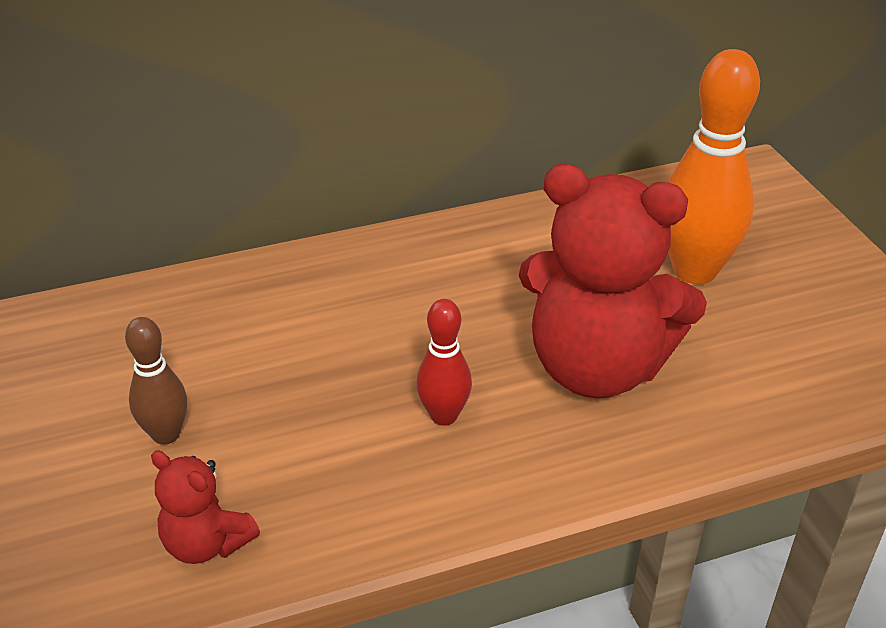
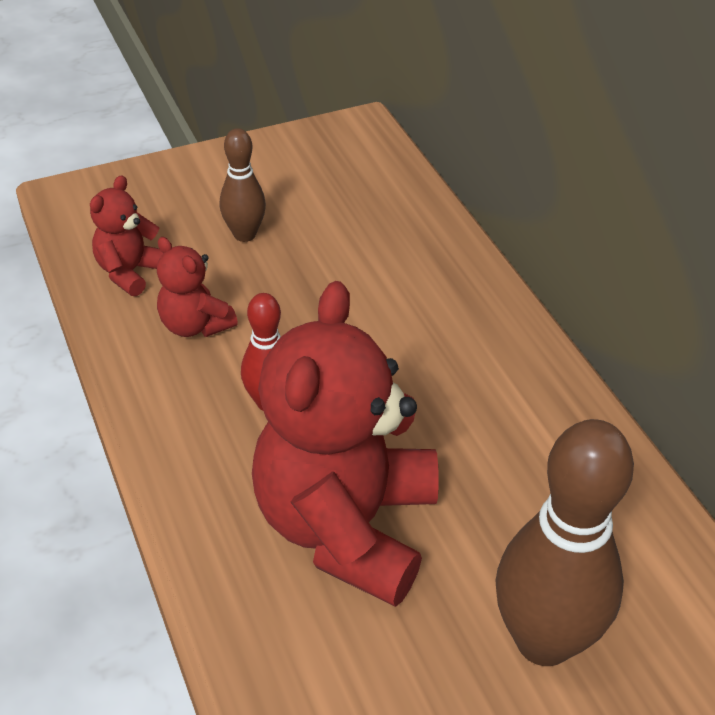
camera: 85 degrees right, 5 degrees up
orange bowling pin [667,49,760,284] -> brown bowling pin [495,419,634,666]
none -> red teddy bear [157,237,238,337]

